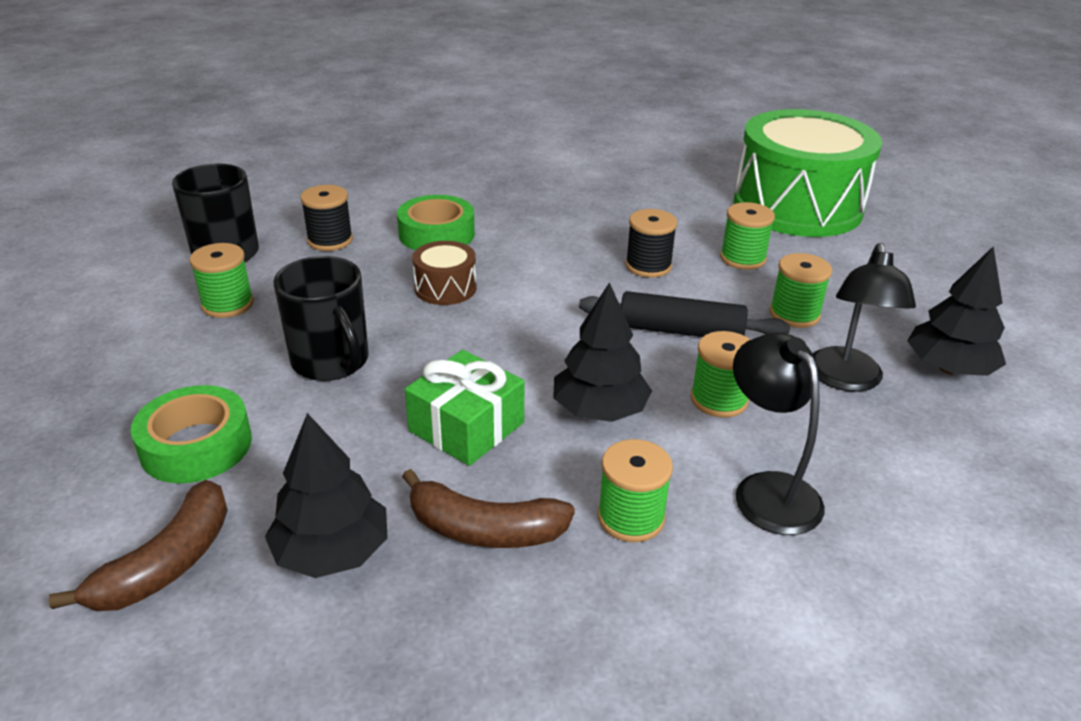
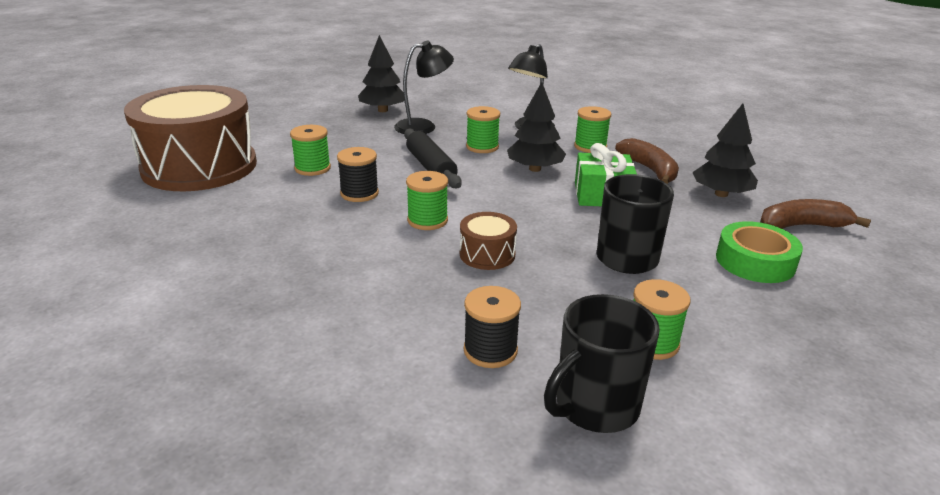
camera: 125 degrees left, 5 degrees down
green tape [397,195,475,250] -> none
green drum [733,109,882,237] -> brown drum [124,85,257,191]
green spool [769,253,832,328] -> green spool moved to [406,171,448,230]

